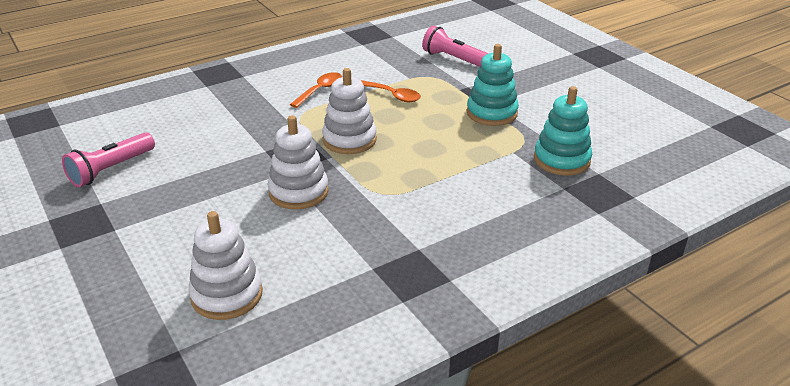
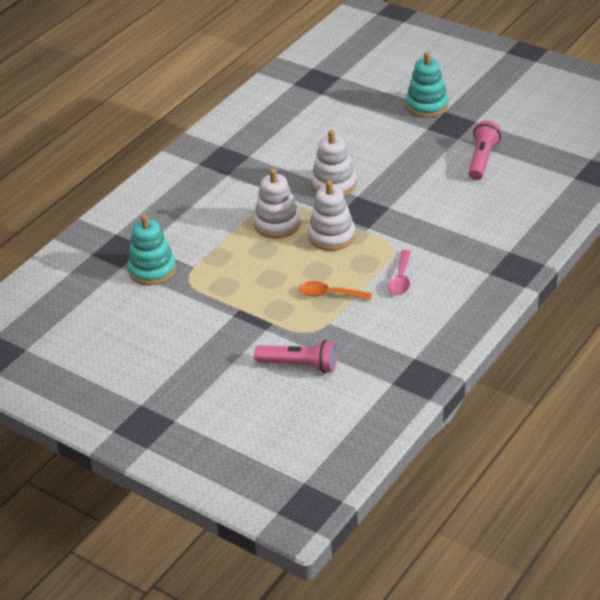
camera: 160 degrees right, 5 degrees up
white stacking toy [188,211,263,320] -> white stacking toy moved to [254,169,301,238]
orange spoon [290,72,342,108] -> pink spoon [388,250,411,295]
turquoise stacking toy [467,44,519,126] -> turquoise stacking toy moved to [406,52,448,118]

